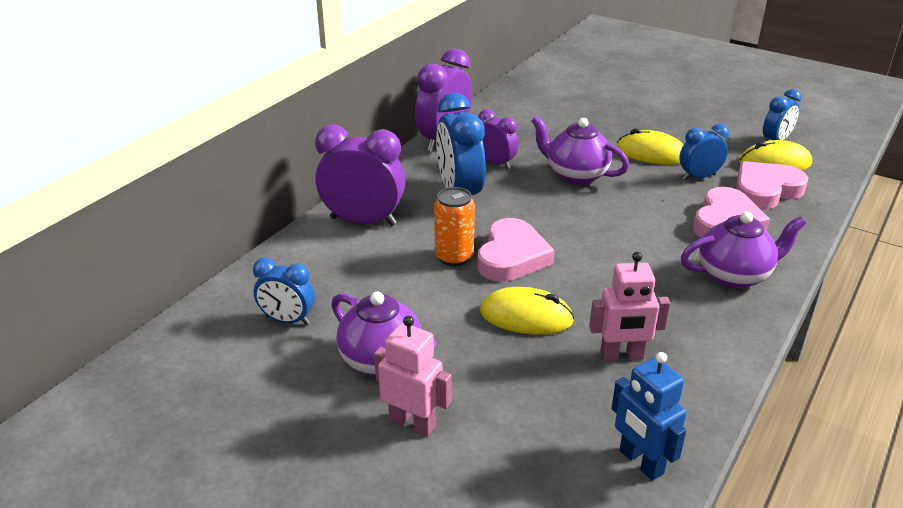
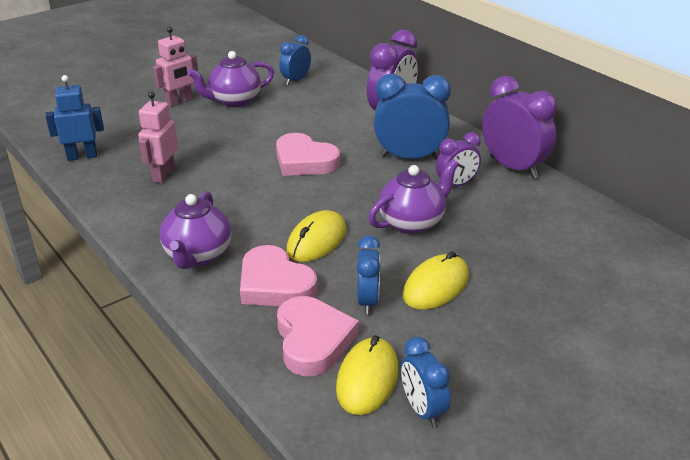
camera: 110 degrees right, 0 degrees up
orange can [434,187,475,266] -> none
yellow mouse [480,287,574,335] -> yellow mouse moved to [287,210,346,262]

